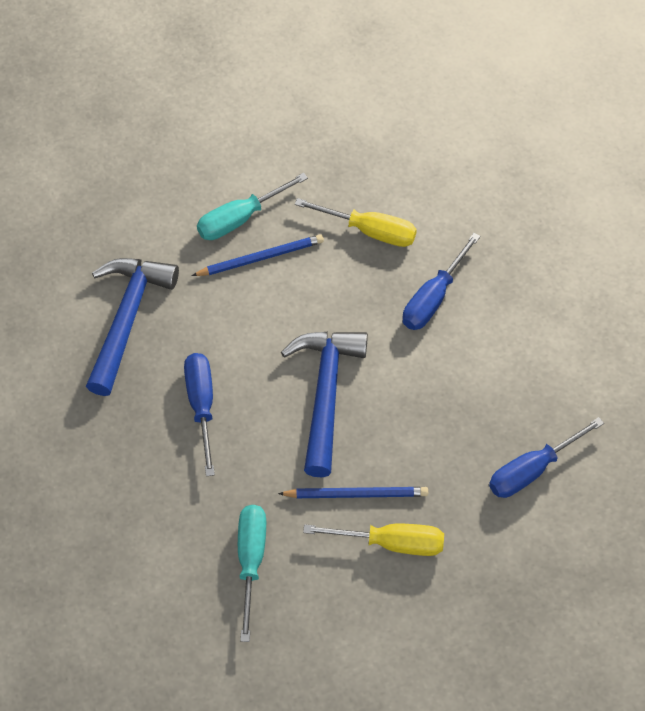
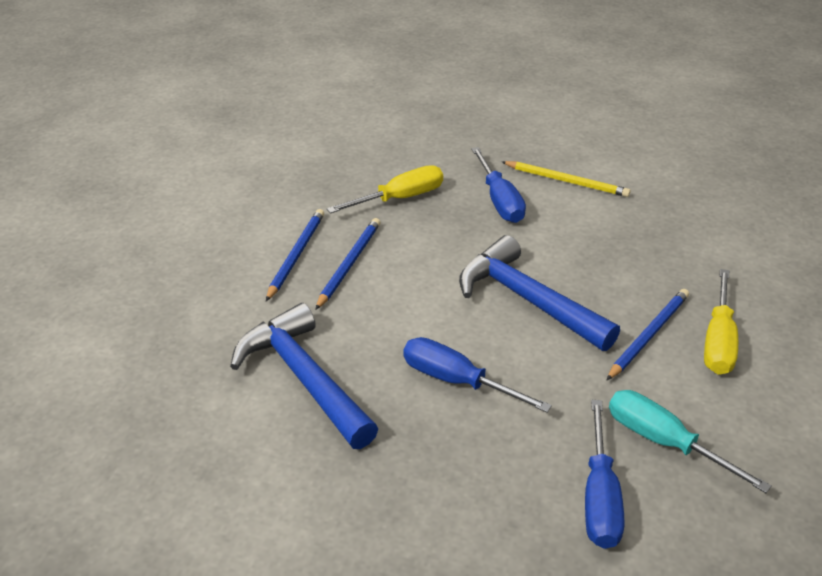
camera: 50 degrees left, 20 degrees down
turquoise screwdriver [197,173,308,240] -> blue pencil [266,209,324,301]
yellow screwdriver [303,524,444,556] -> yellow screwdriver turned 150 degrees clockwise [704,269,738,375]
blue screwdriver [489,417,604,498] -> blue screwdriver moved to [585,400,624,549]
none -> yellow pencil [502,161,630,197]

